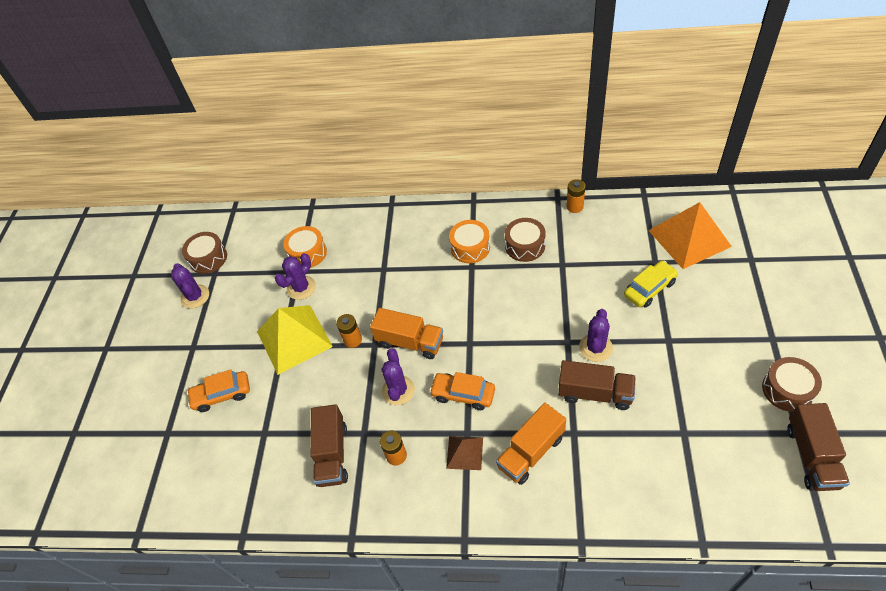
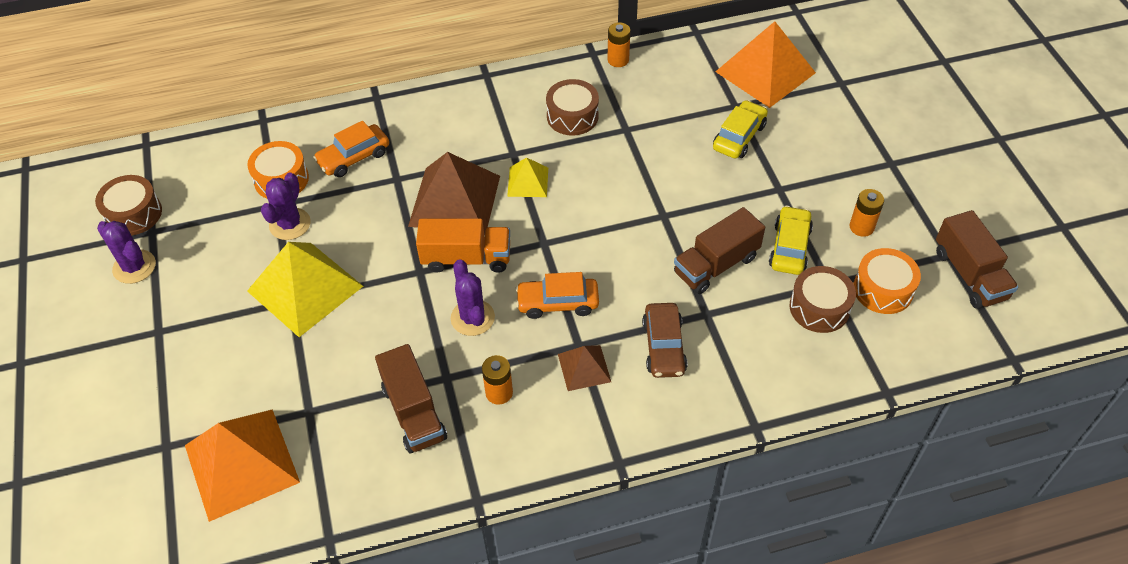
camera: 25 degrees left, 0 degrees up
orange car [187,369,250,412] -> orange car moved to [313,121,389,177]
orange battery [336,314,362,348] -> orange battery moved to [850,189,884,237]
orange drum [449,220,490,263] -> orange drum moved to [853,248,921,314]
orange truck [496,403,566,485] -> brown car [642,303,687,378]
brown truck [558,360,636,410] -> brown truck turned 150 degrees clockwise [674,207,765,294]
purple cactus [579,309,613,362] -> none
brown drum [762,357,822,412] -> brown drum moved to [790,266,856,333]
none -> orange pyramid [185,410,300,522]
none -> brown pyramid [408,152,500,235]
none -> yellow pyramid [507,157,548,197]
none -> yellow car [769,206,813,275]

